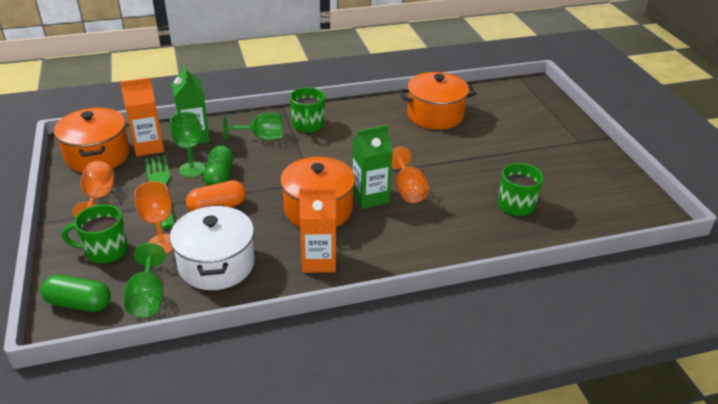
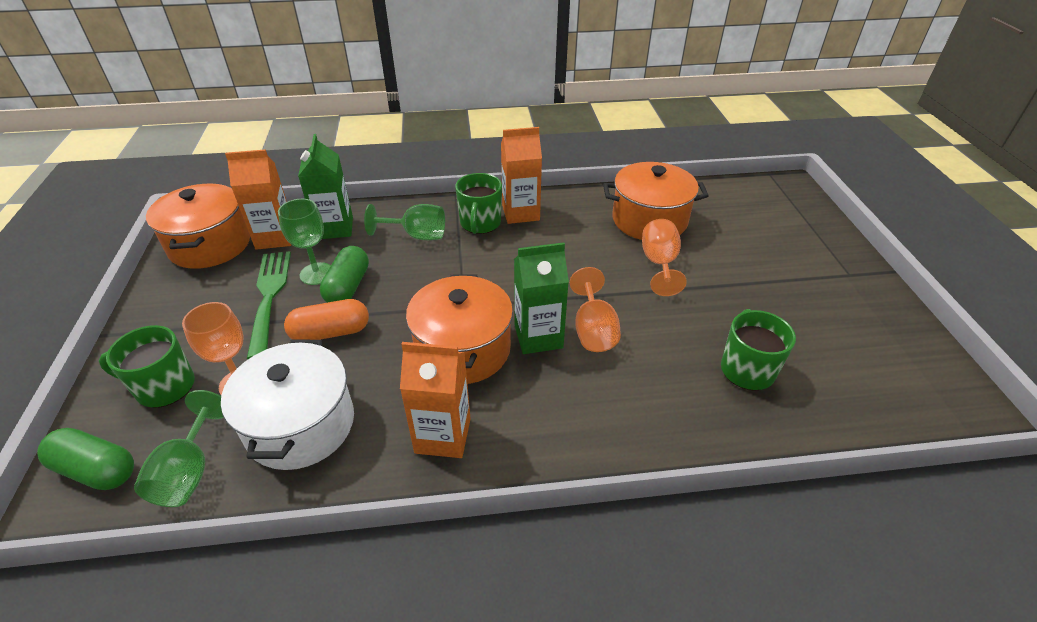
camera: 10 degrees right, 5 degrees up
orange goblet [73,161,114,218] -> orange goblet moved to [642,219,687,296]
none -> orange carton [501,127,542,224]

